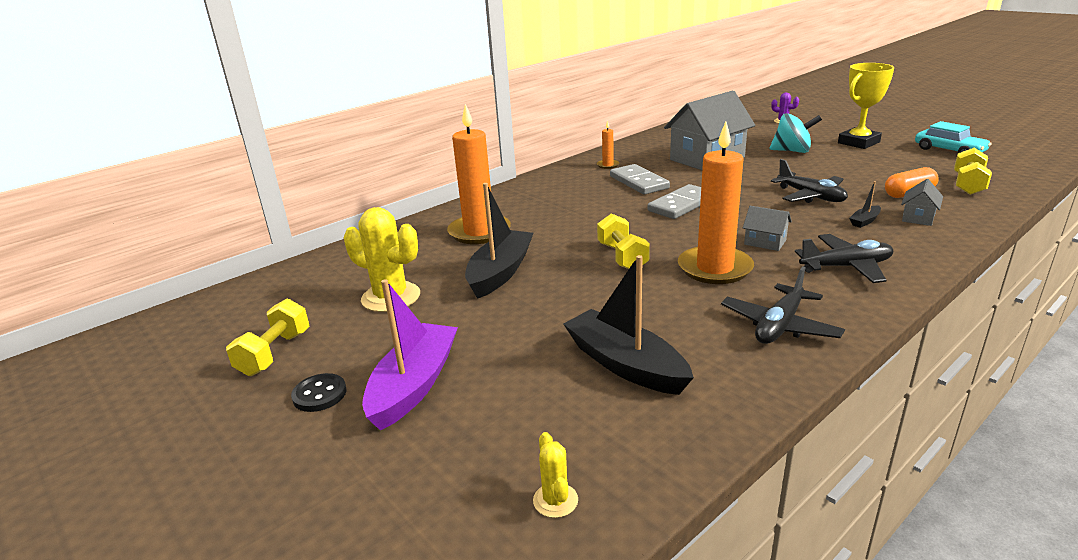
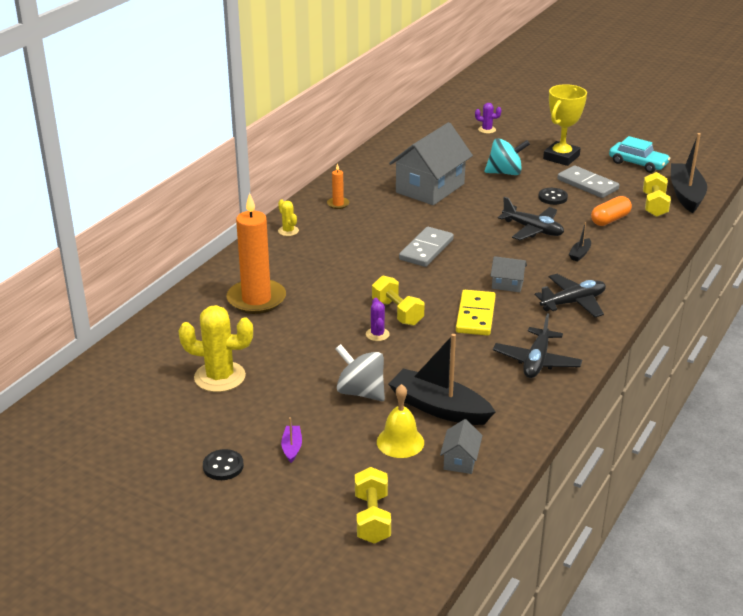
camera: 20 degrees left, 5 degrees up
yellow dumbbell [226,299,309,376] -> yellow dumbbell moved to [355,467,391,544]
purple boat [362,279,458,431] -> purple boat [281,417,302,463], size x0.44
black boat [465,183,533,299] -> black boat moved to [671,133,707,213]
yellow cactus [533,432,578,518] -> yellow cactus moved to [278,199,299,236]
grey domino [610,164,670,195] -> grey domino moved to [558,166,619,198]
orange candle [678,122,754,284] -> yellow domino [456,290,496,336]
grey house [901,179,943,226] -> grey house moved to [440,419,483,474]
none -> grey spinning top [336,344,385,401]
none -> purple cactus [366,298,390,341]
none -> yellow bell [377,384,424,458]
none -> black button [538,188,568,205]

